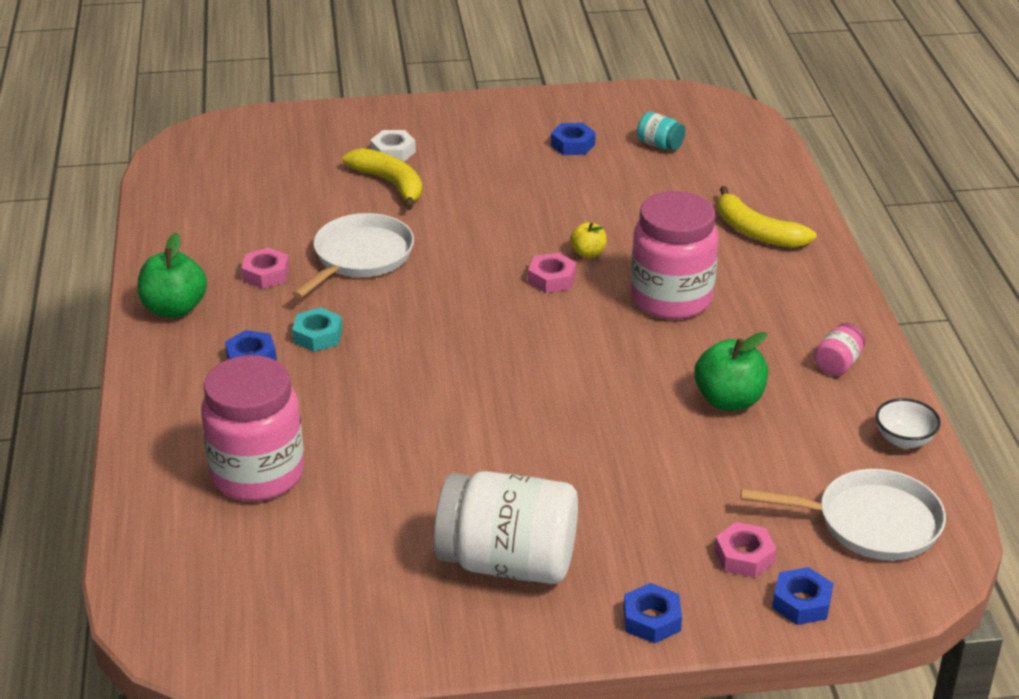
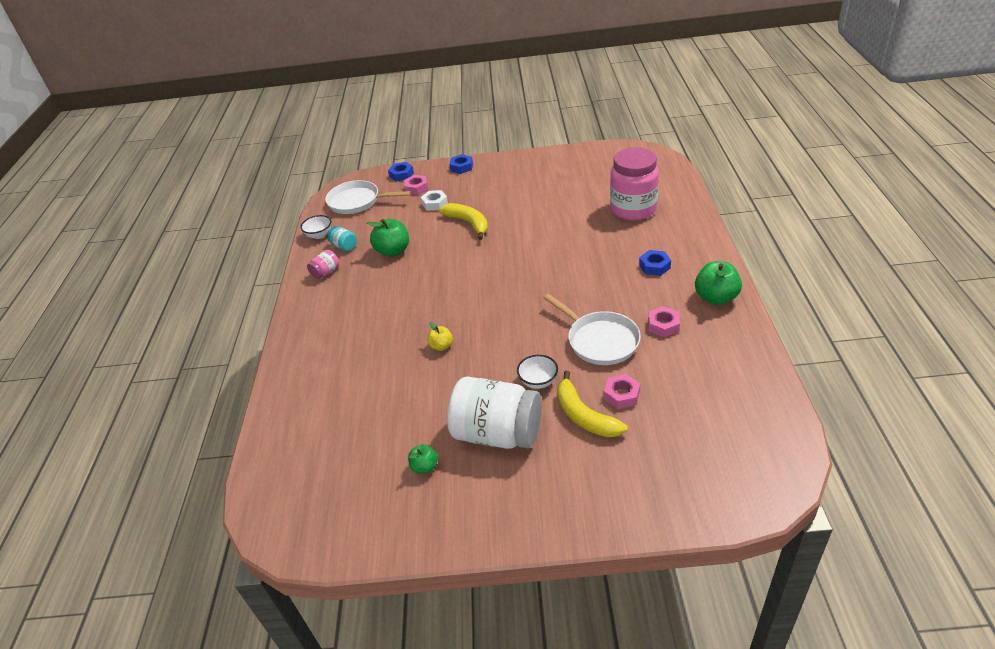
camera: 170 degrees left, 5 degrees up
white pan [292,213,414,298] -> white pan turned 75 degrees counterclockwise [544,294,641,365]
turquoise nut [292,307,342,352] -> none
white nut [370,130,416,162] -> white nut moved to [421,190,448,211]
white jar [434,471,578,584] -> white jar moved to [447,377,542,449]
pink nut [528,253,576,293] -> pink nut moved to [604,374,640,409]
blue nut [551,123,596,155] -> green apple [408,444,438,474]
pink jar [631,191,719,320] -> none
turquoise jar [637,112,685,151] -> turquoise jar moved to [327,226,357,251]
yellow banana [718,186,816,248] -> yellow banana moved to [439,203,488,240]
none -> white bowl [517,355,558,389]

